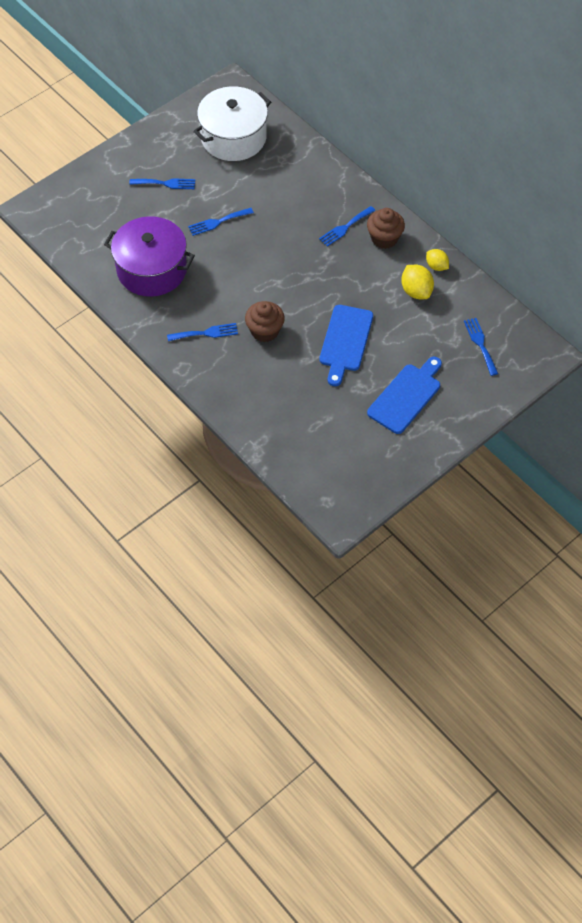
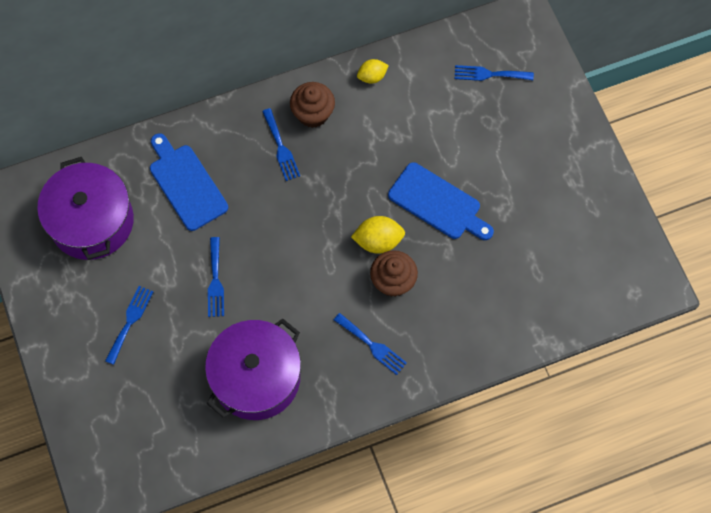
camera: 70 degrees left, 10 degrees up
blue fork [167,323,238,341] -> blue fork turned 120 degrees clockwise [334,313,407,375]
white pot [193,86,271,161] -> purple pot [37,157,134,260]
blue cutting board [367,357,442,434] -> blue cutting board moved to [150,133,228,231]
yellow lemon [401,265,434,299] -> yellow lemon moved to [351,216,405,254]

